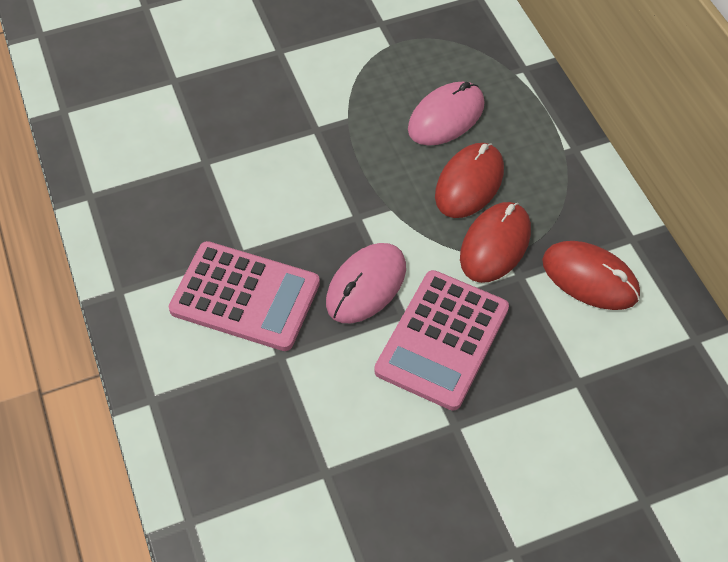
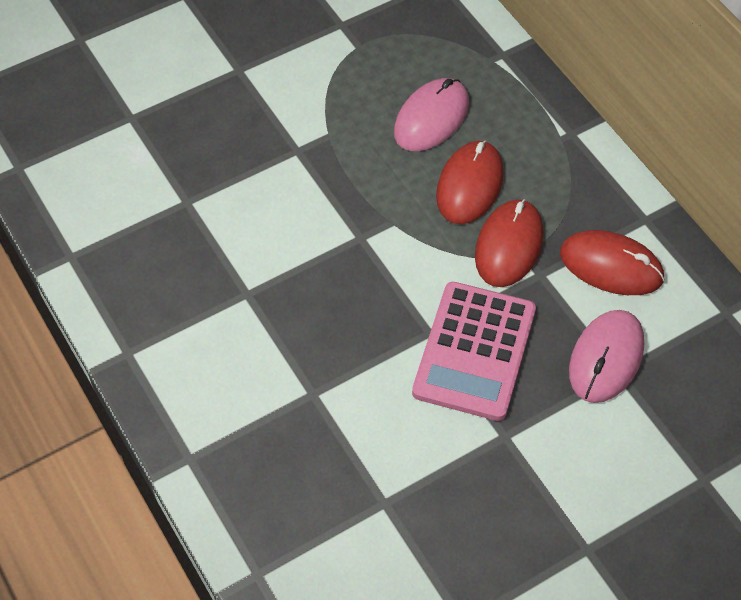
camera: 10 degrees left, 0 degrees up
pink calculator [169,241,320,351] -> none
pink mouse [326,243,406,323] -> pink mouse moved to [569,310,644,403]

